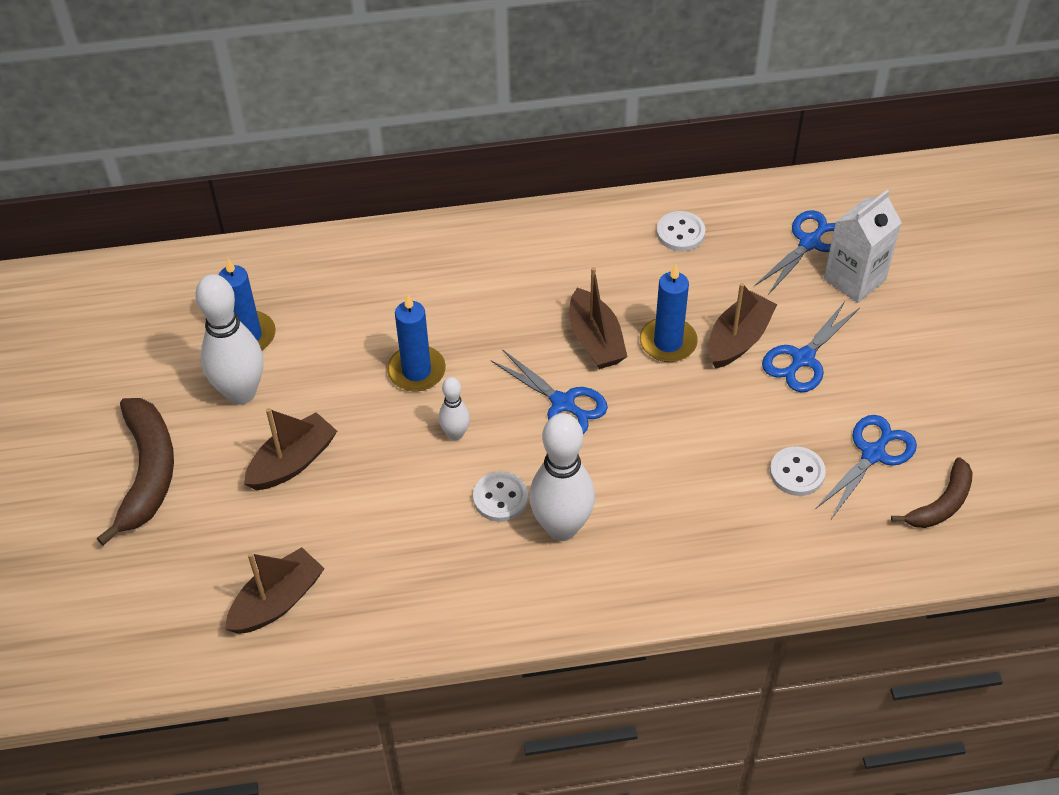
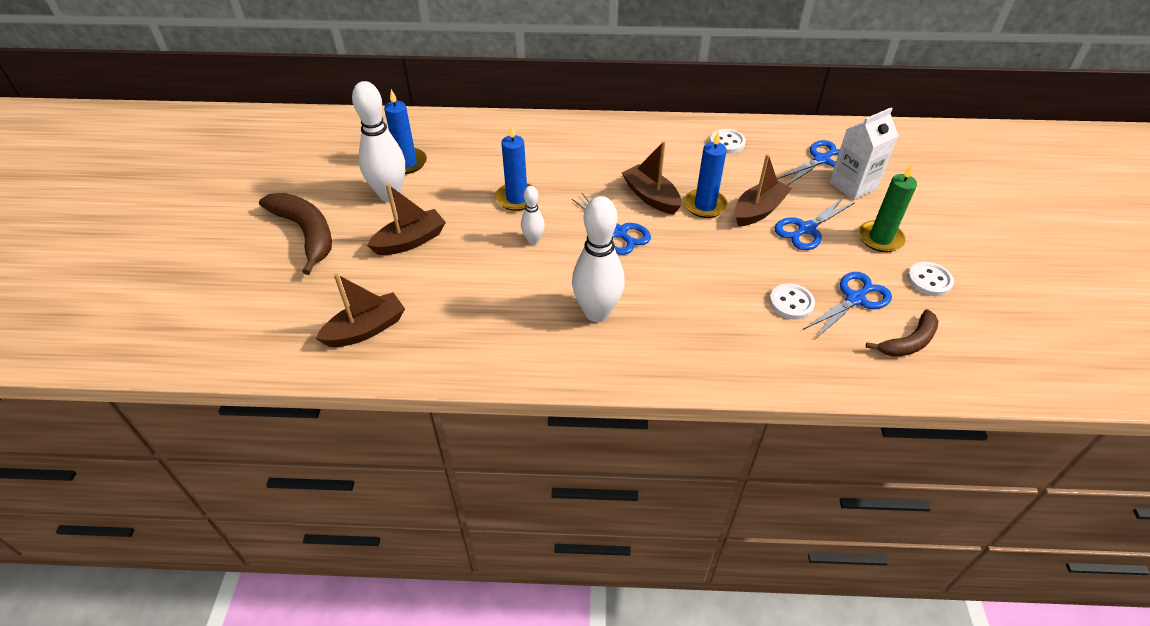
camera: 10 degrees right, 5 degrees down
brown banana [96,398,174,546] -> brown banana turned 45 degrees counterclockwise [259,193,332,275]
white button [473,471,528,522] -> white button moved to [907,262,954,296]
brown boat [569,267,628,369] -> brown boat turned 150 degrees clockwise [622,141,681,214]
none -> green candle [859,164,917,252]

